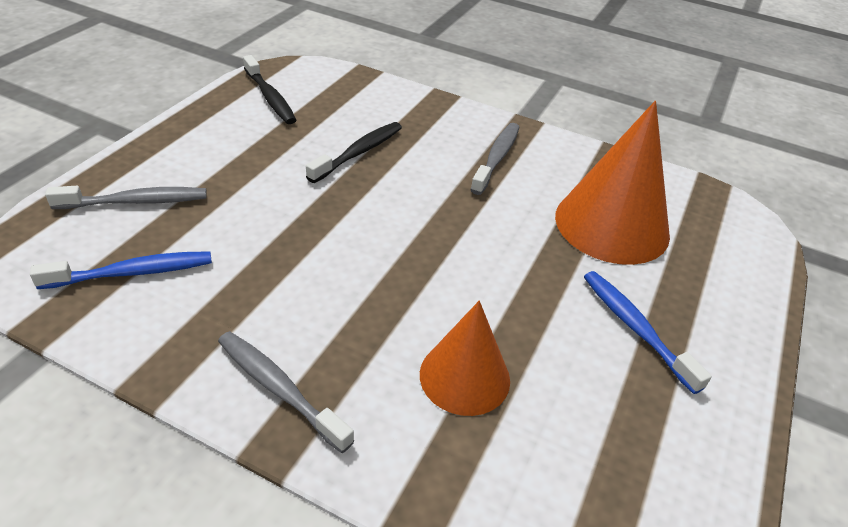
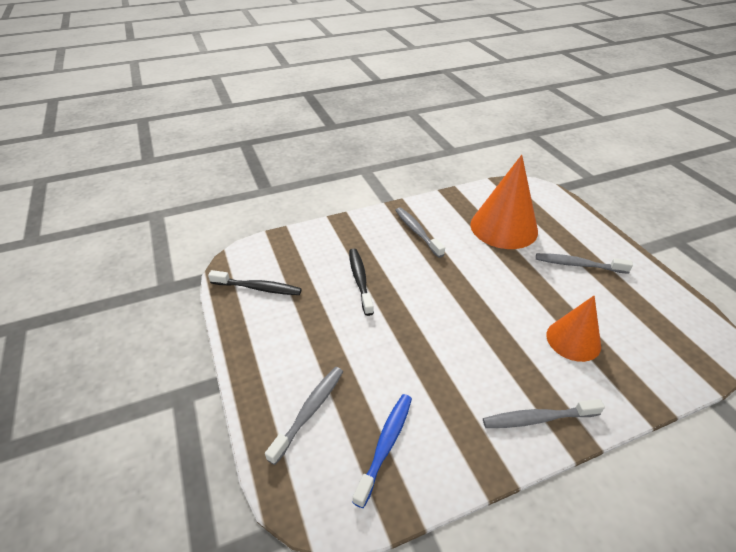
camera: 45 degrees left, 0 degrees up
blue toothbrush [584,271,712,394] -> grey toothbrush [536,253,633,274]

